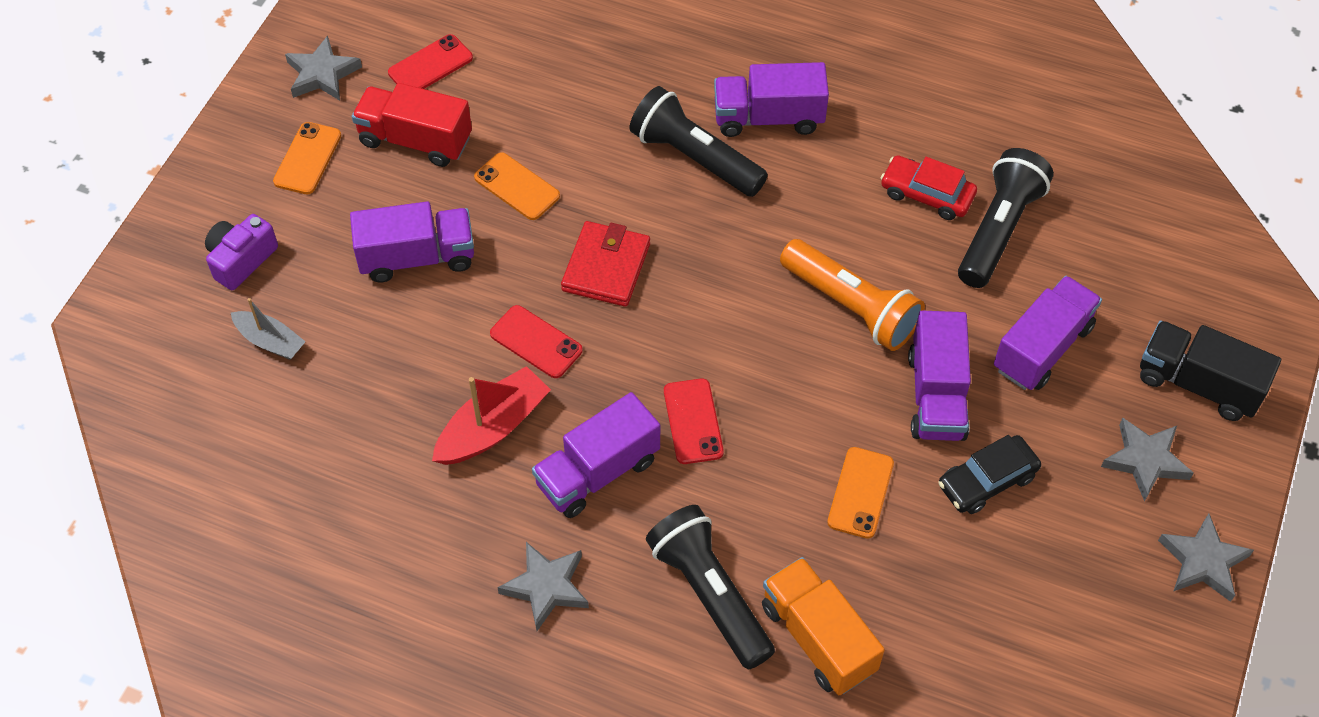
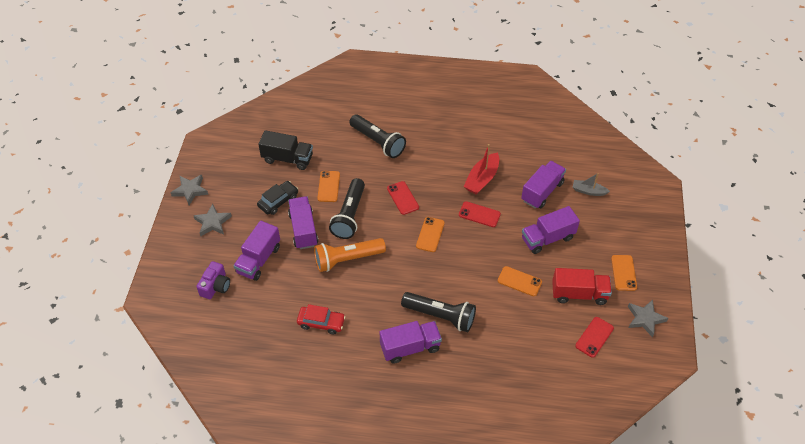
camera: 165 degrees right, 5 degrees down
purple camera [205,214,278,290] -> purple camera moved to [196,261,230,299]
grey star [497,542,589,631] -> none
purple truck [532,392,660,518] -> purple truck moved to [521,161,566,208]
red wallet [561,221,650,307] -> none
orange truck [762,557,885,695] -> none
orange flashlight [780,239,925,351] -> orange flashlight turned 45 degrees counterclockwise [314,238,386,272]
black flashlight [958,148,1054,288] -> black flashlight moved to [329,178,365,239]
black truck [1140,320,1281,421] -> black truck moved to [258,130,313,170]
none -> orange phone [416,217,445,252]

